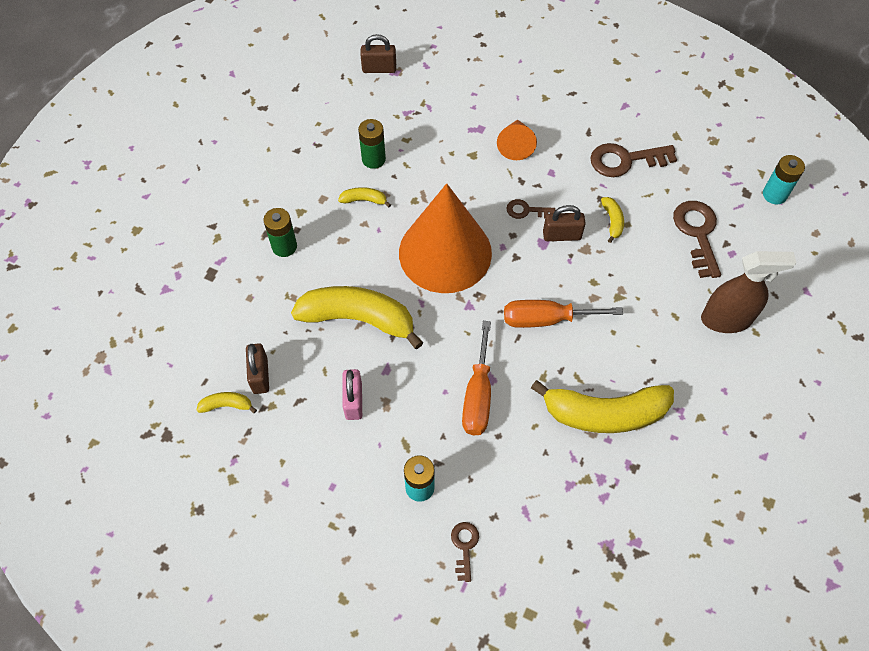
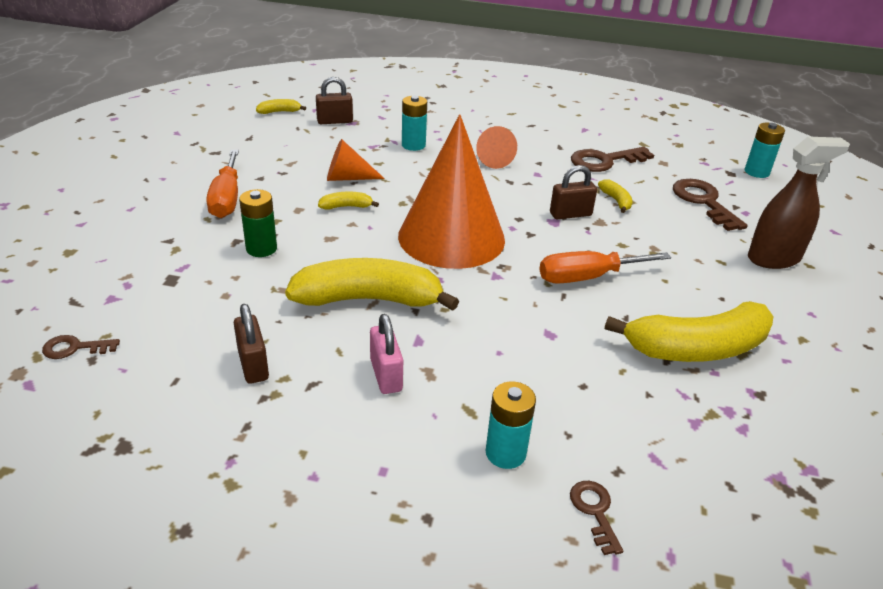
camera: 15 degrees left, 25 degrees down
yellow banana [196,392,257,413] -> yellow banana moved to [256,99,306,114]
green battery [358,119,386,169] -> orange cone [327,139,385,181]
orange screwdriver [462,321,491,435] -> orange screwdriver moved to [206,150,239,218]
brown key [506,199,555,219] -> brown key moved to [42,335,120,359]
none -> turquoise battery [402,96,427,151]

